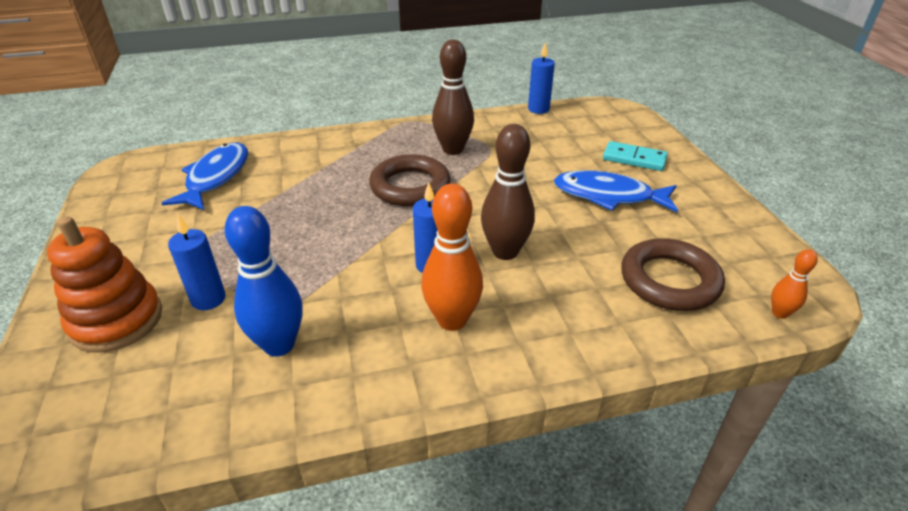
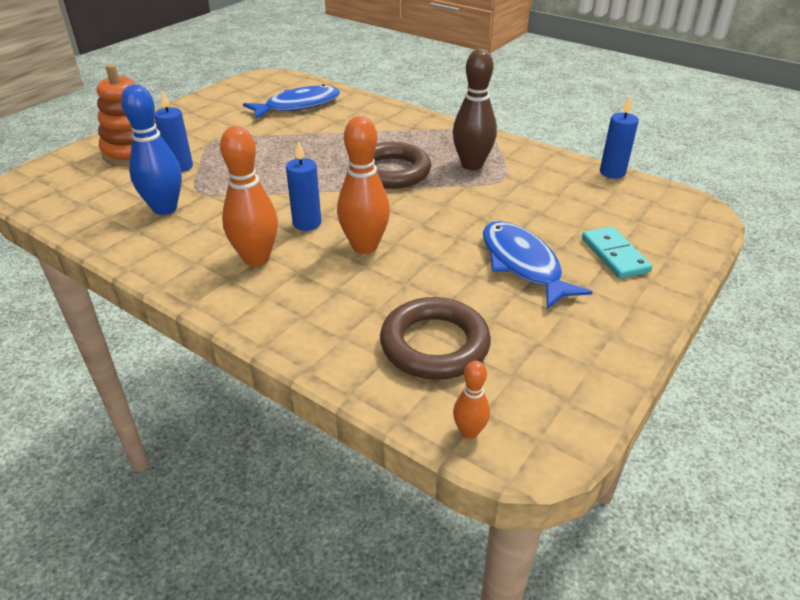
camera: 50 degrees right, 0 degrees up
brown bowling pin [481,124,535,260] -> orange bowling pin [337,116,390,254]

